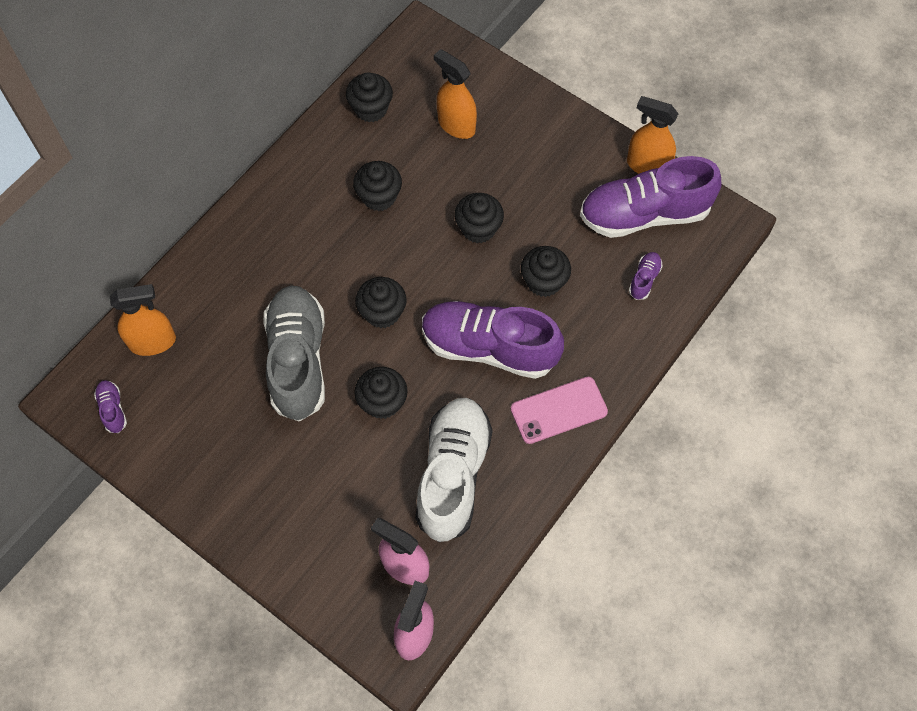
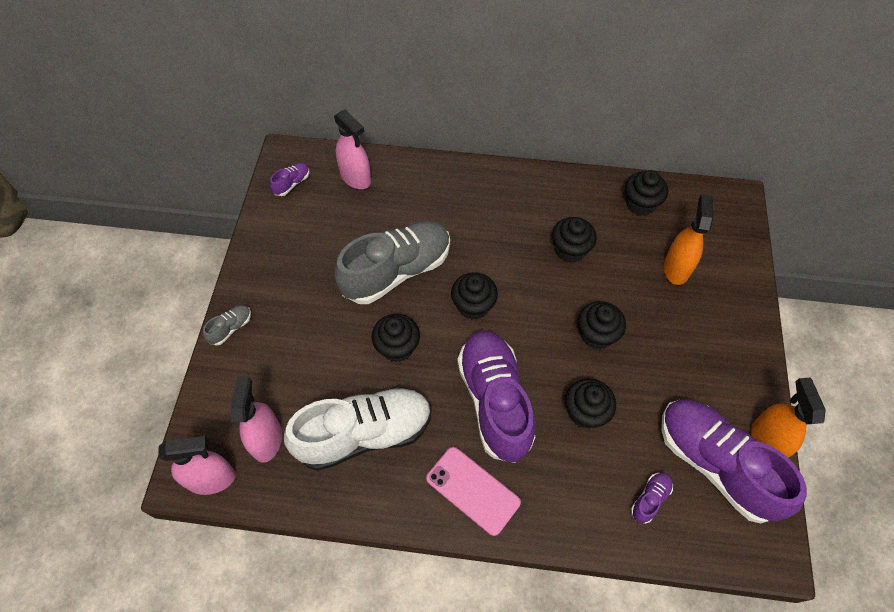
camera: 60 degrees right, 5 degrees down
orange spray bottle [110,284,176,356] -> pink spray bottle [334,110,371,189]
purple shoe [629,252,663,300] -> purple shoe turned 45 degrees counterclockwise [631,473,673,524]
none -> grey shoe [203,305,251,346]

